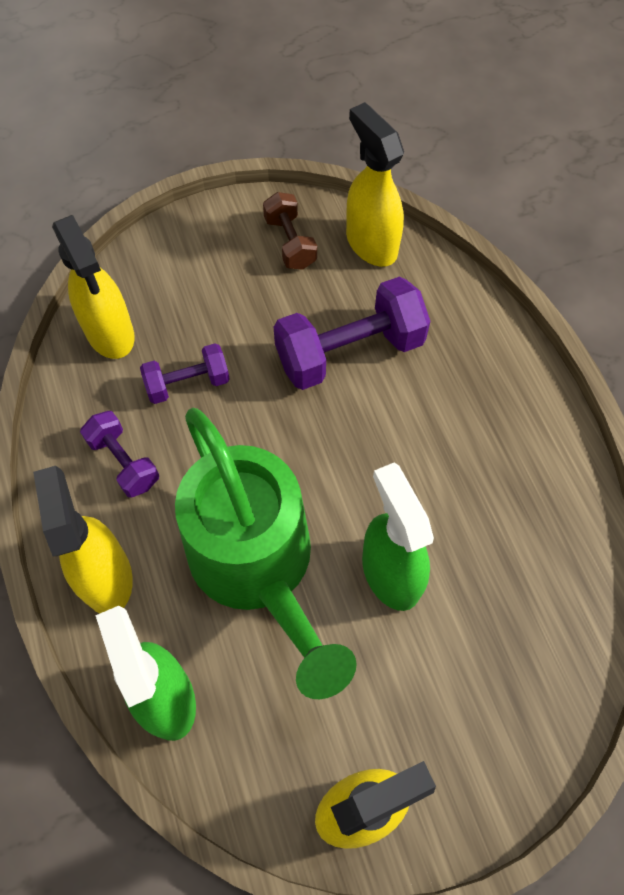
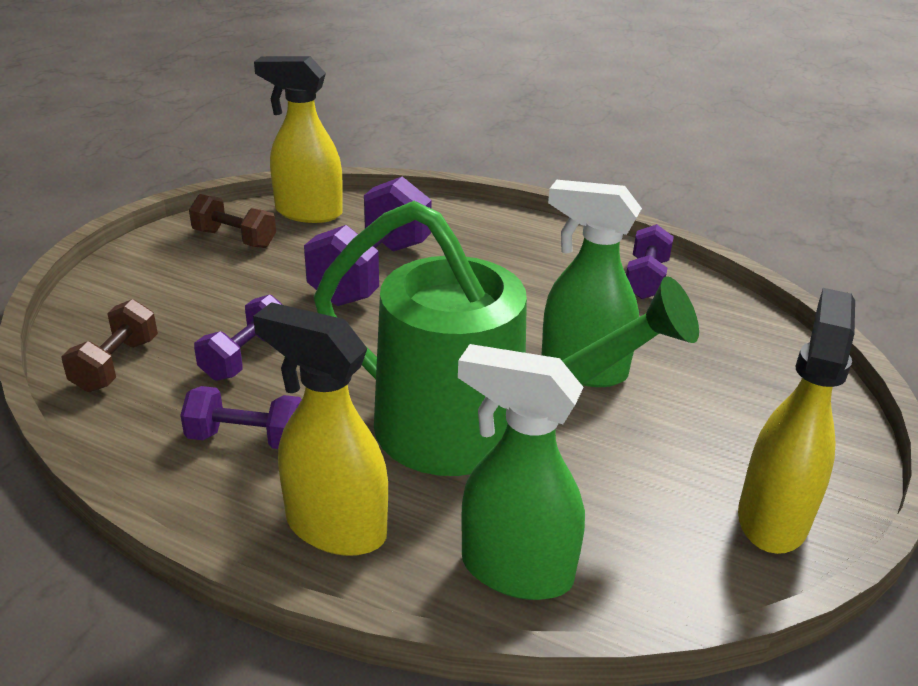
camera: 45 degrees left, 30 degrees down
yellow spray bottle [52,215,135,359] -> brown dumbbell [61,299,158,392]
none -> purple dumbbell [626,224,674,299]

